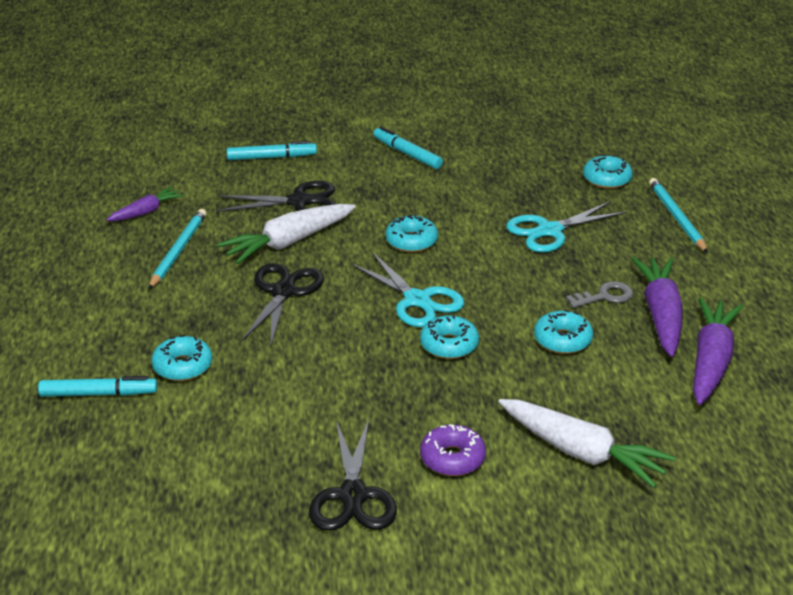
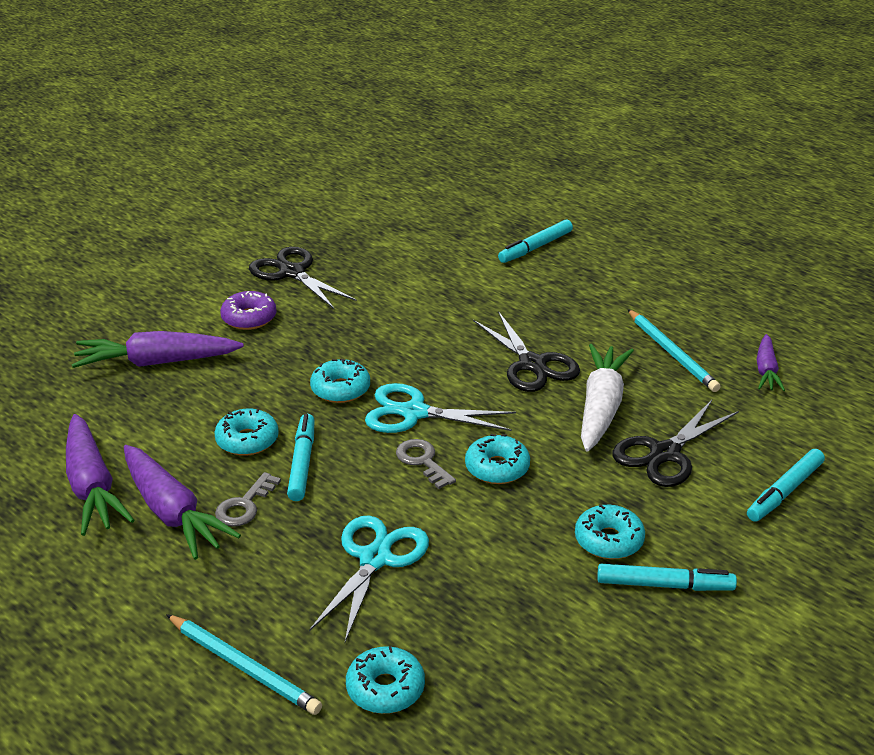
camera: 140 degrees right, 0 degrees up
turquoise donut [151,334,212,381] -> turquoise donut moved to [575,504,645,559]
white carrot [498,399,676,488] -> purple carrot [72,331,244,368]
none -> turquoise marker [287,414,314,501]
none -> grey key [396,439,456,489]

